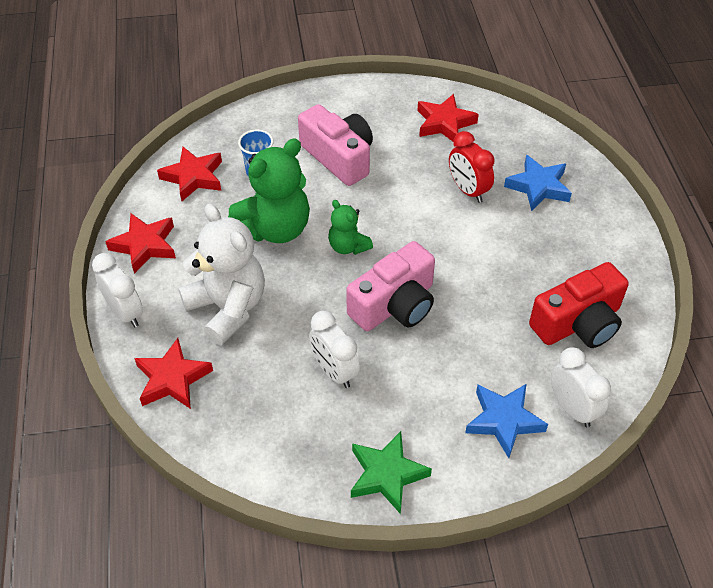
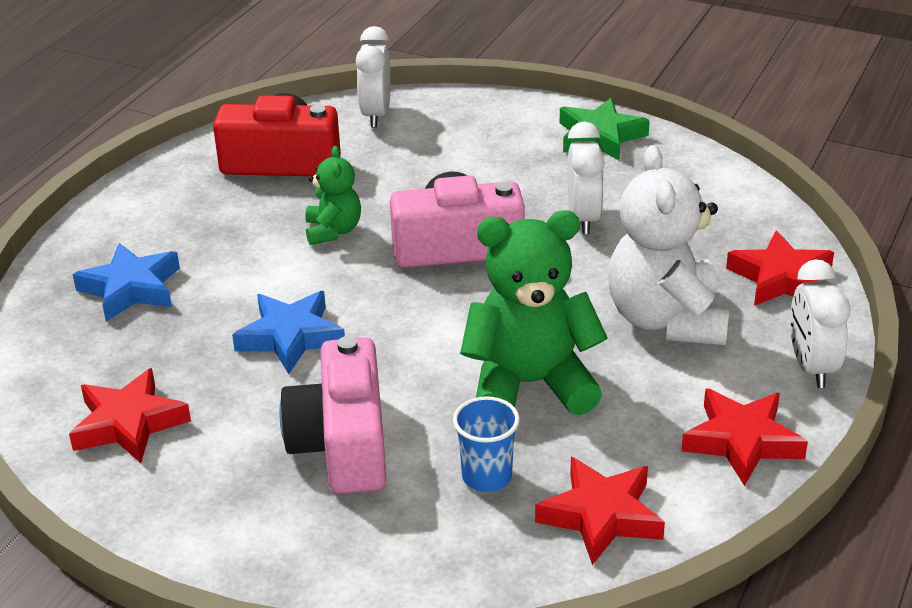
camera: 145 degrees left, 15 degrees down
green teddy bear [328,200,373,255] -> green teddy bear moved to [306,146,361,245]
red clock [449,131,495,203] -> none
blue star [465,384,548,458] -> blue star moved to [232,291,345,374]

